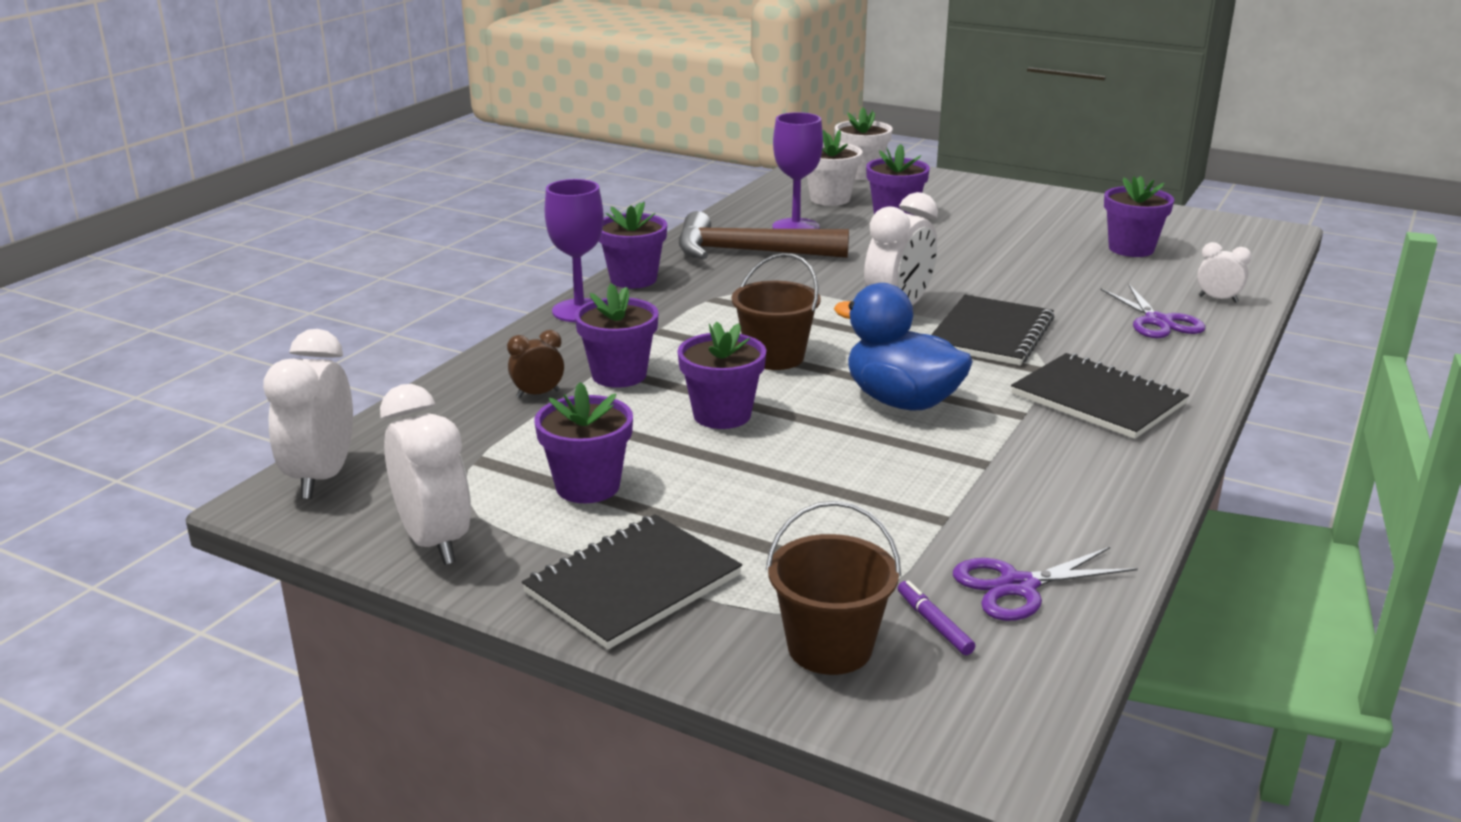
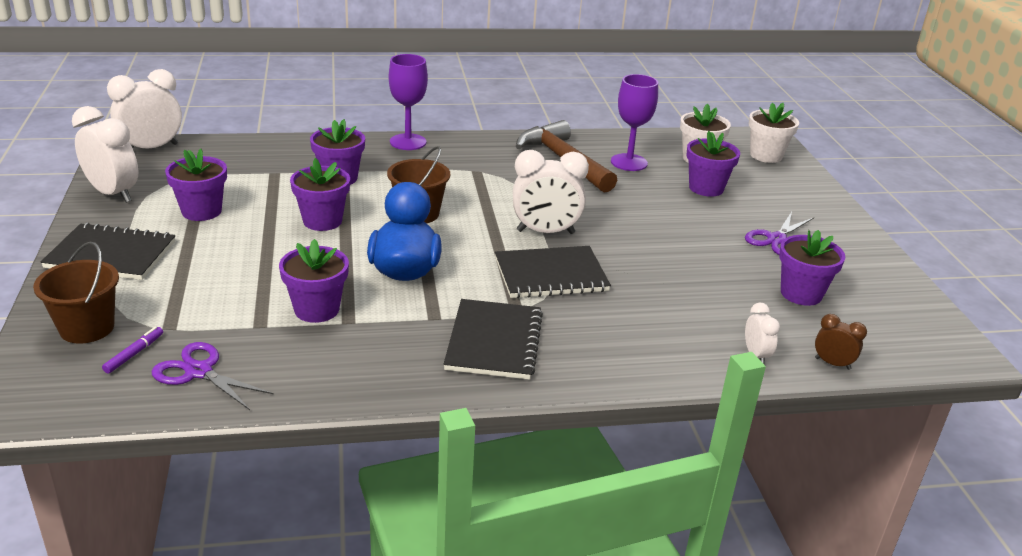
camera: 50 degrees right, 5 degrees up
white clock [380,384,471,565] -> white clock turned 75 degrees counterclockwise [72,106,138,203]
brown clock [507,330,564,398] -> brown clock moved to [815,314,867,370]
purple flower pot [599,202,667,288] -> purple flower pot moved to [279,239,349,323]
purple scissors [1101,284,1206,338] -> purple scissors moved to [745,212,814,255]

